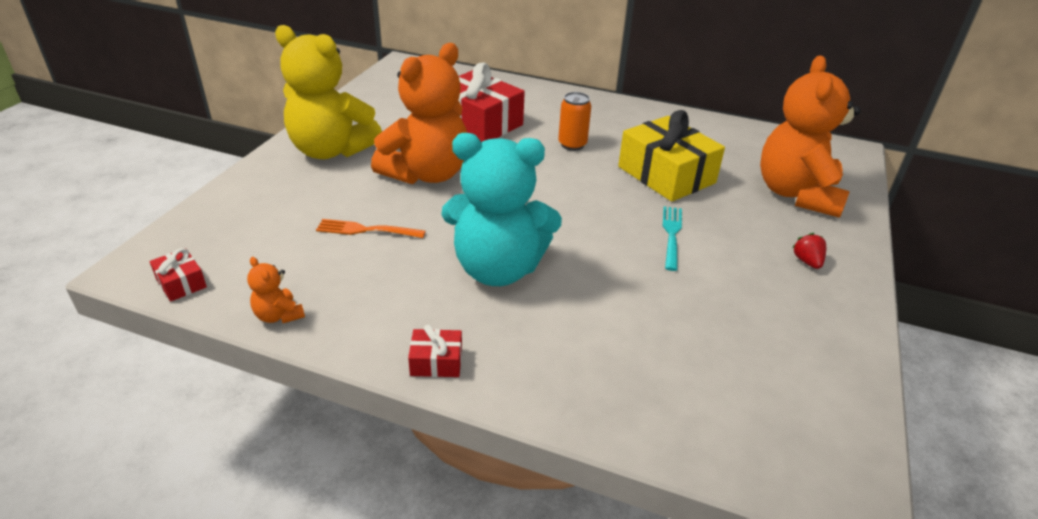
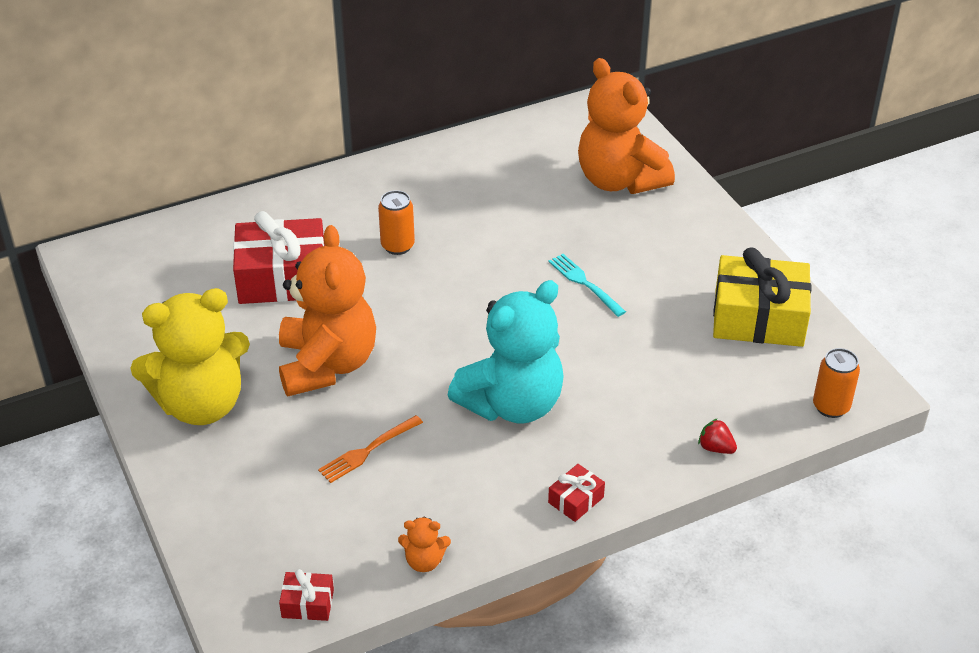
camera: 45 degrees left, 5 degrees up
yellow gift [618,110,725,202] -> yellow gift moved to [713,248,811,347]
red strawberry [792,233,826,269] -> red strawberry moved to [698,418,737,454]
none -> orange can [813,348,860,418]

